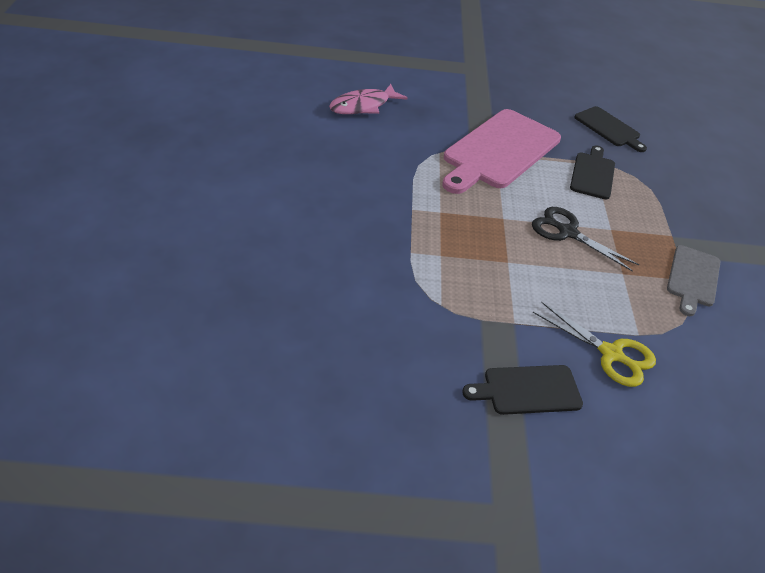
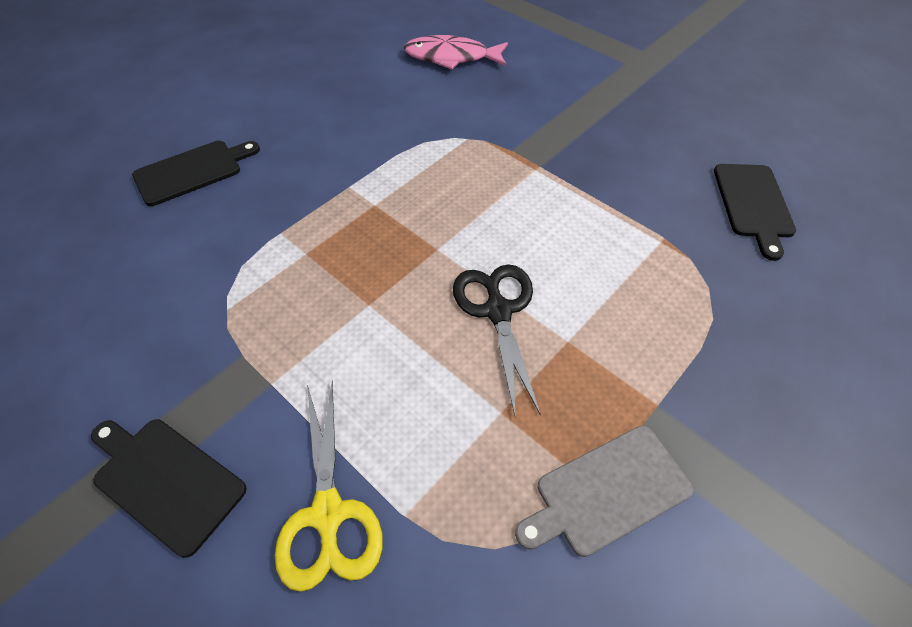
camera: 45 degrees right, 10 degrees up
pink cutting board [442,109,561,194] -> none
black cutting board [570,145,615,199] -> black cutting board moved to [132,141,260,206]

